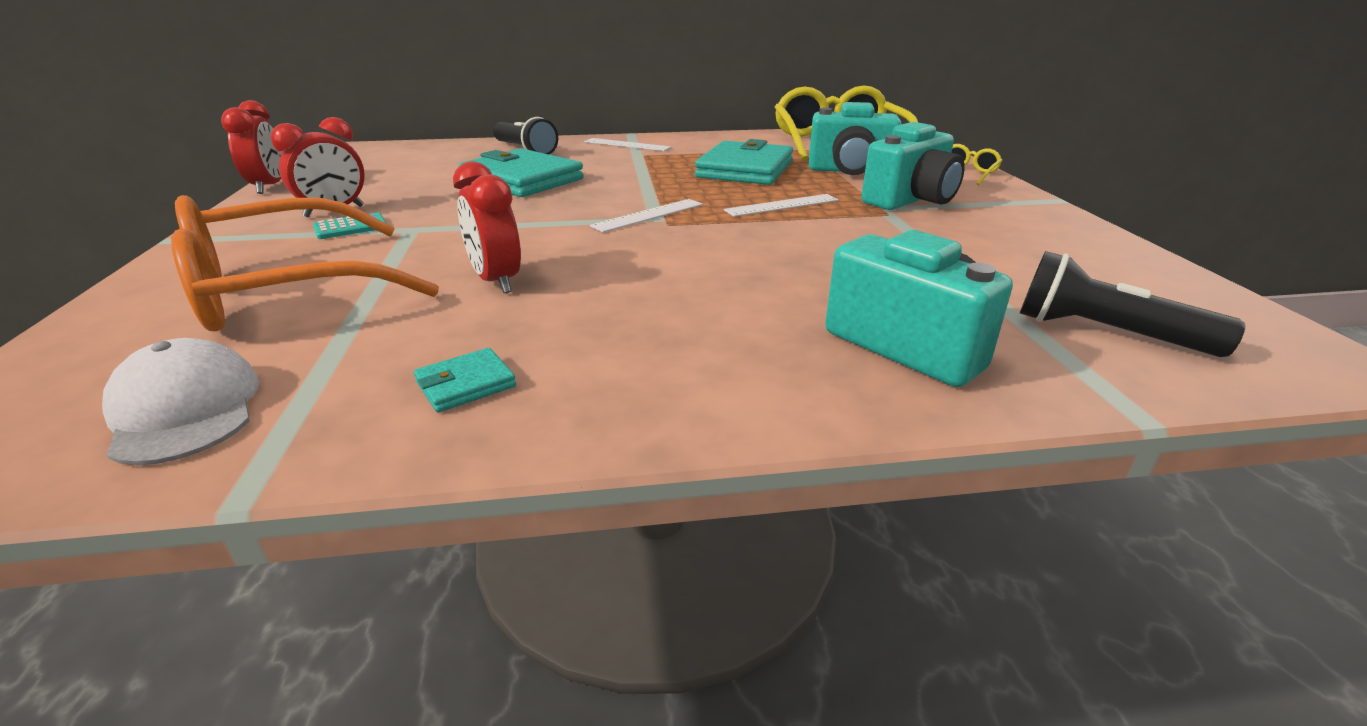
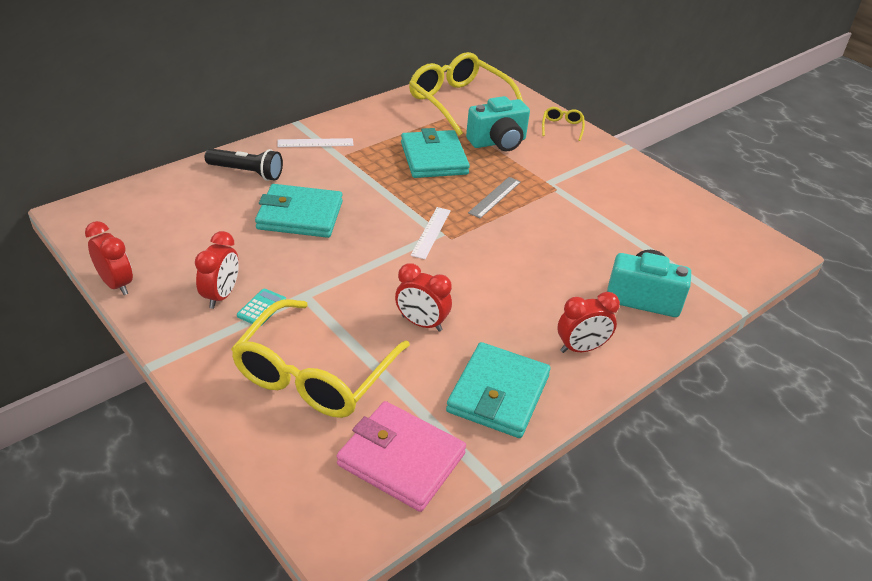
camera: 35 degrees left, 10 degrees up
white cap [102,338,259,465] -> pink wallet [337,401,466,512]
orange glasses [171,195,439,331] -> yellow glasses [231,299,410,418]
turquoise wallet [414,348,516,412] -> turquoise wallet [446,342,551,438], size x2.32
white ruler [724,194,839,217] -> grey ruler [468,177,521,218]
turquoise camera [861,122,965,210] -> none
black flashlight [1020,251,1245,357] -> none
none -> red clock [558,292,620,353]

